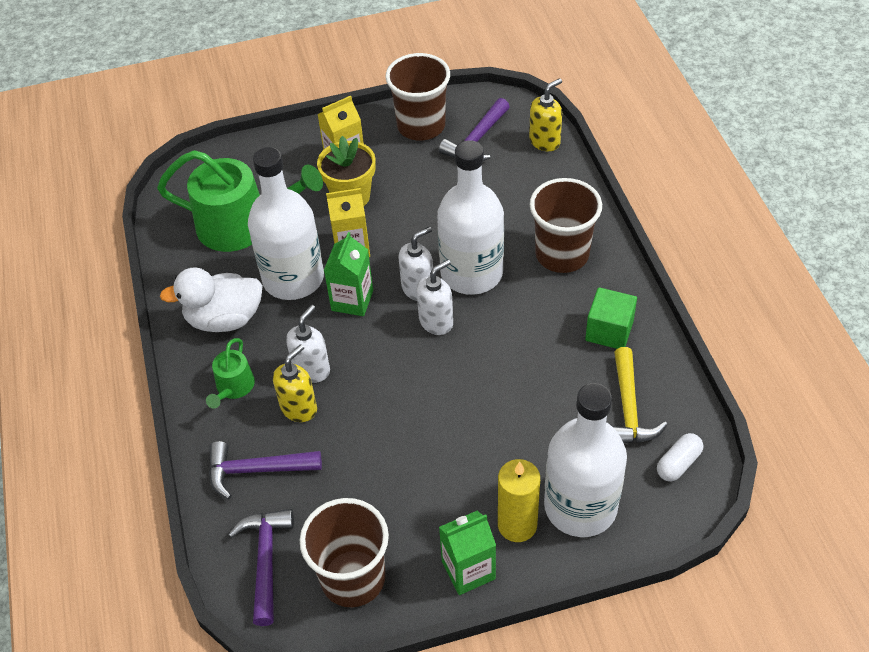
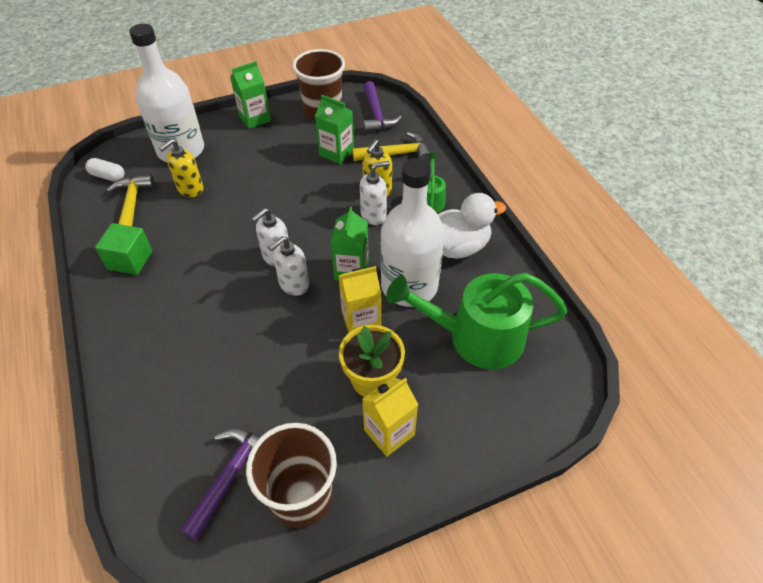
camera: 170 degrees right, 0 degrees up
purple hammer [209,441,322,499] -> yellow hammer [352,132,430,162]
white soap dispenser [286,305,330,383] -> white soap dispenser turned 135 degrees counterclockwise [360,161,390,225]
white bottle [437,140,504,295] -> none
yellow candle [498,459,540,542] -> none
yellow soap dispenser [529,78,562,151] -> yellow soap dispenser moved to [159,139,203,197]
brown cup [530,178,602,273] -> none
white capsule [657,433,703,481] -> white capsule turned 75 degrees clockwise [85,158,125,181]
none -> green carton [315,95,354,164]

